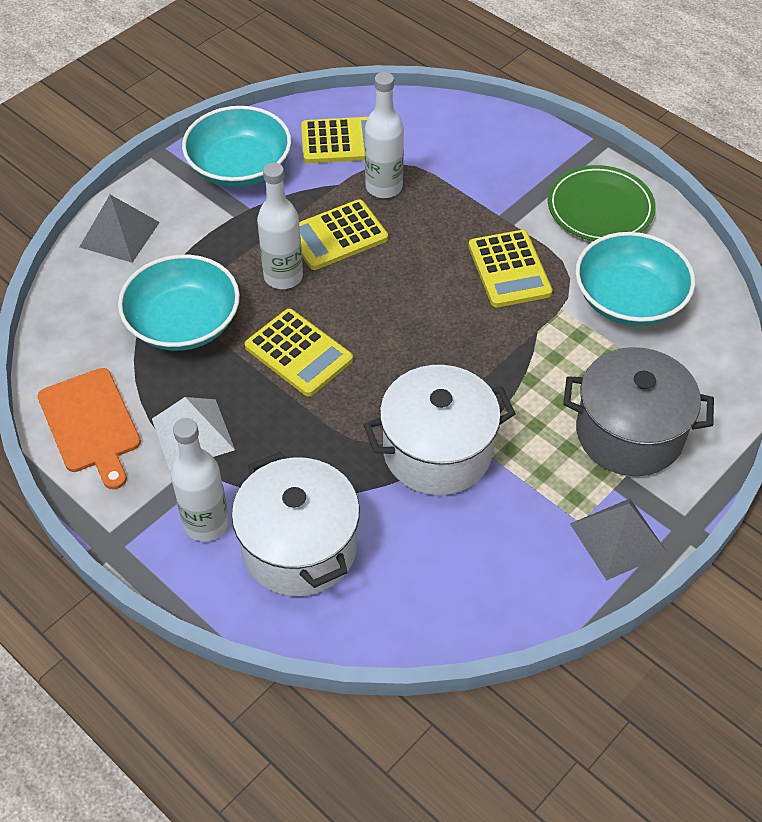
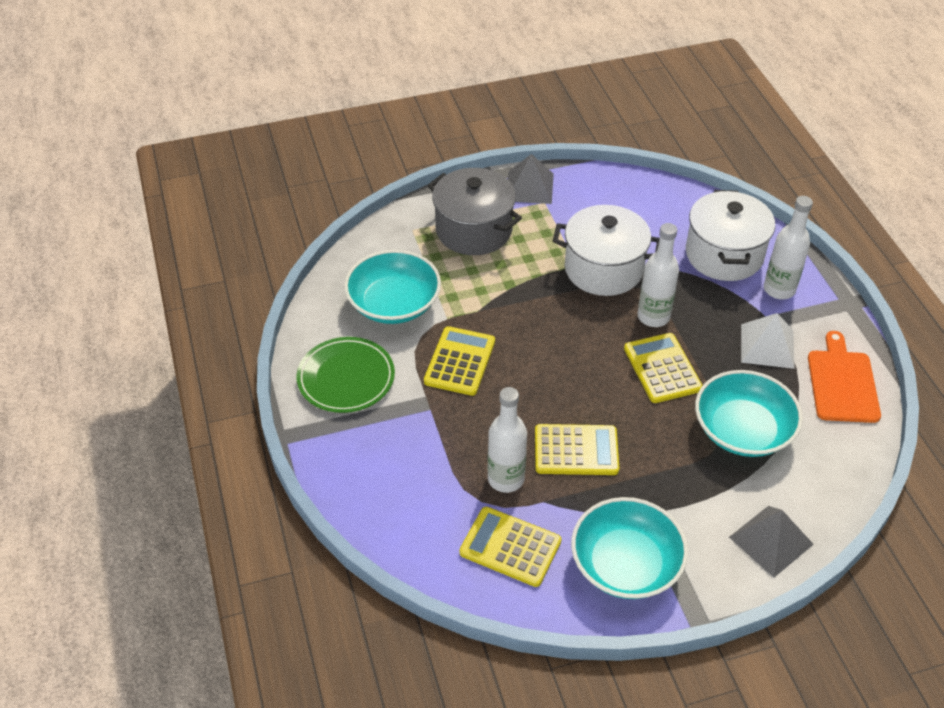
camera: 150 degrees left, 5 degrees down
white bottle [257,163,303,289] -> white bottle moved to [637,223,679,327]

